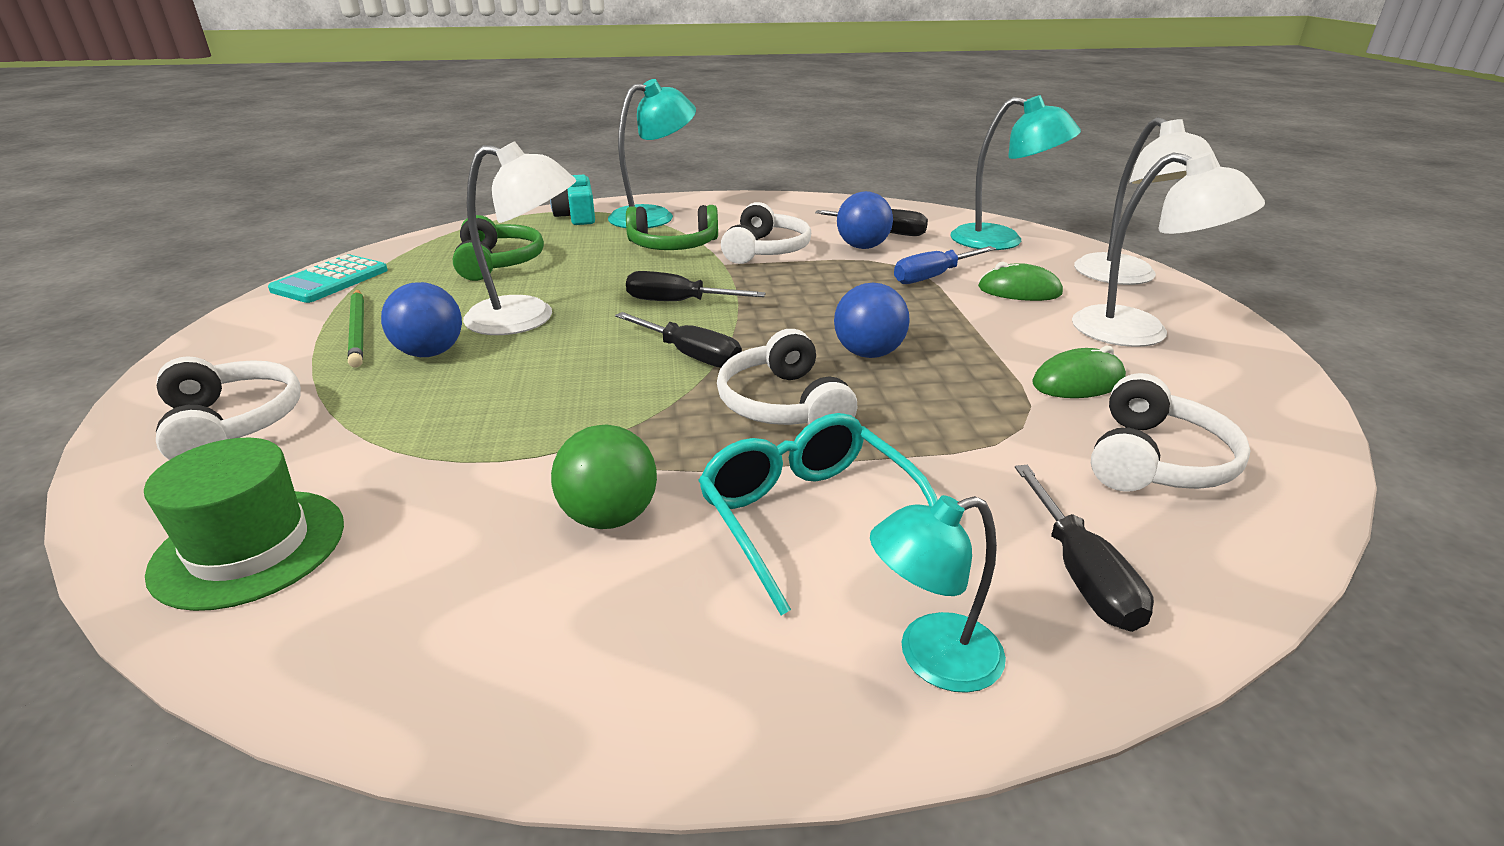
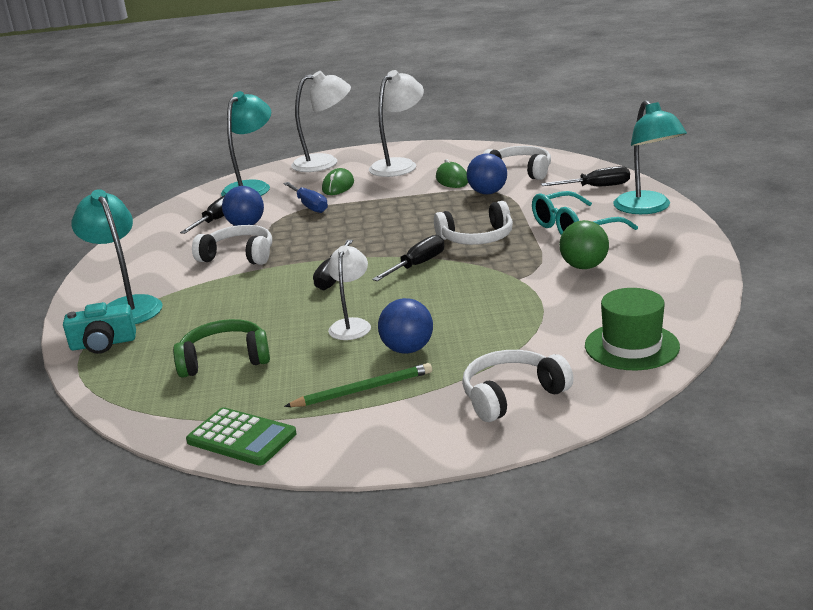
camera: 85 degrees left, 5 degrees down
turquoise calculator [268,254,388,303] -> green calculator [186,407,296,466]
white lamp [463,141,576,335] -> white lamp [328,246,371,340], size x0.64
green headphones [626,205,718,250] -> none
blue ball [834,283,910,358] -> blue ball moved to [467,153,507,194]
turquoise lamp [870,495,1006,693] -> turquoise lamp [613,100,687,214], size x1.57

